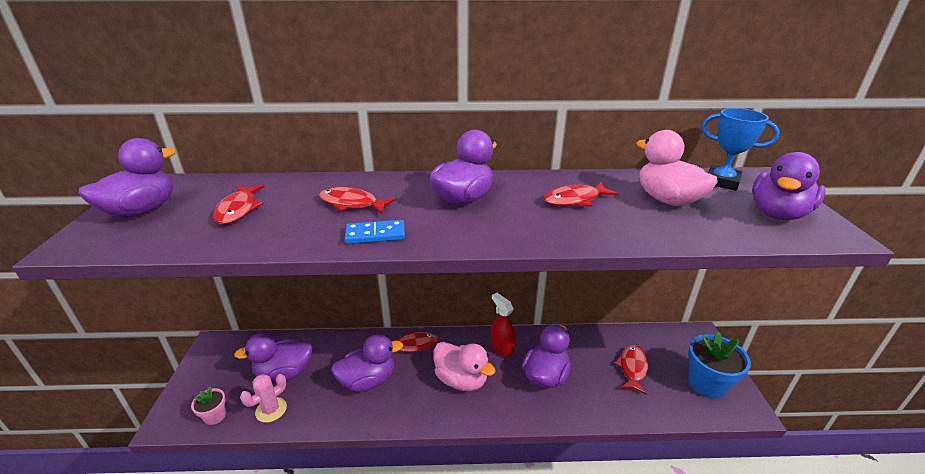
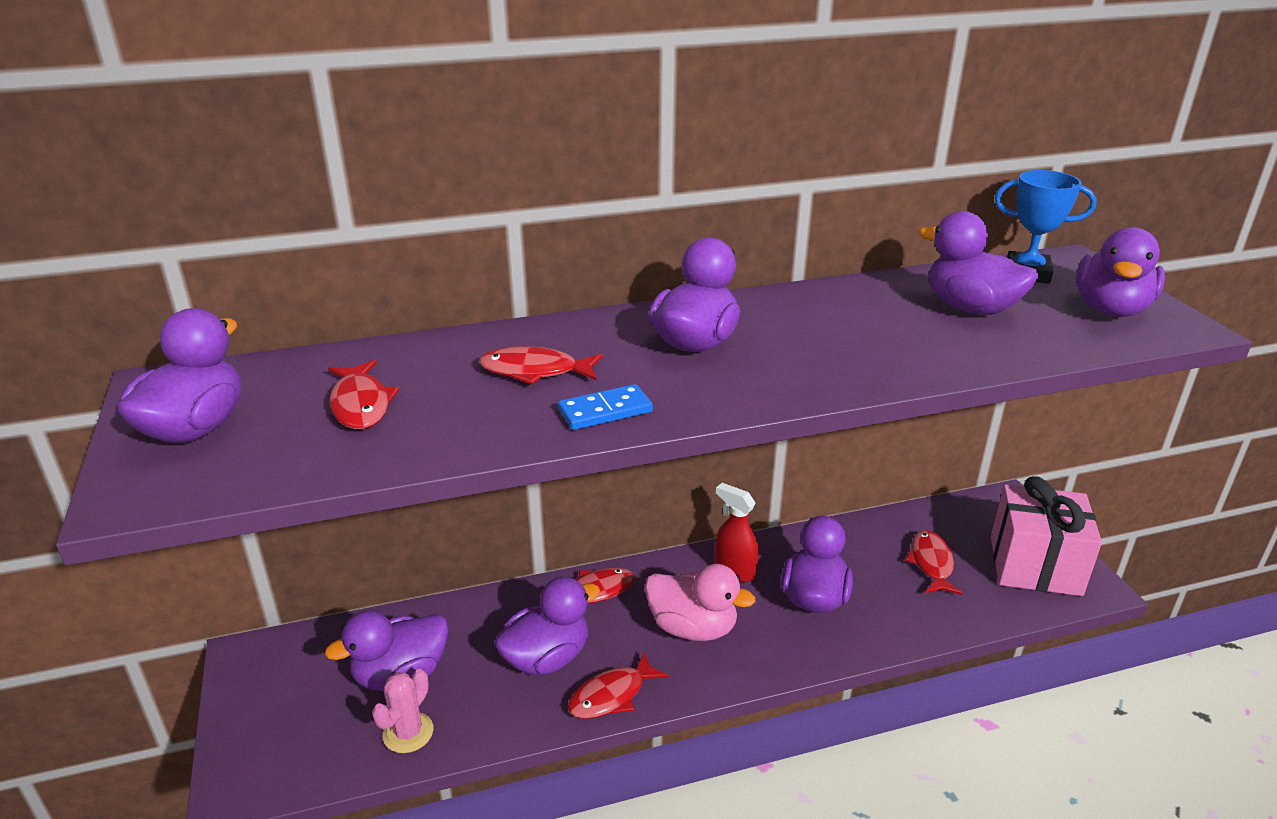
camera: 15 degrees left, 0 degrees up
pink flower pot [191,386,226,425] -> none
red fish [543,182,619,206] -> red fish moved to [568,652,669,719]
pink duck [636,130,718,206] -> purple duck [919,211,1038,315]
blue flower pot [688,332,751,399] -> pink gift [991,477,1102,596]

